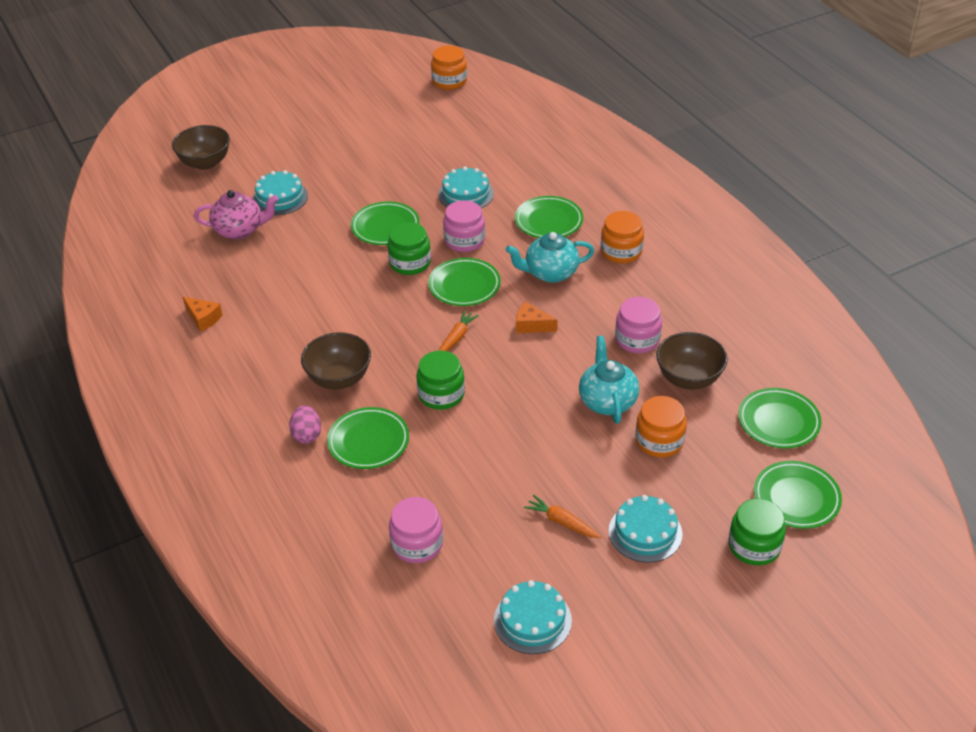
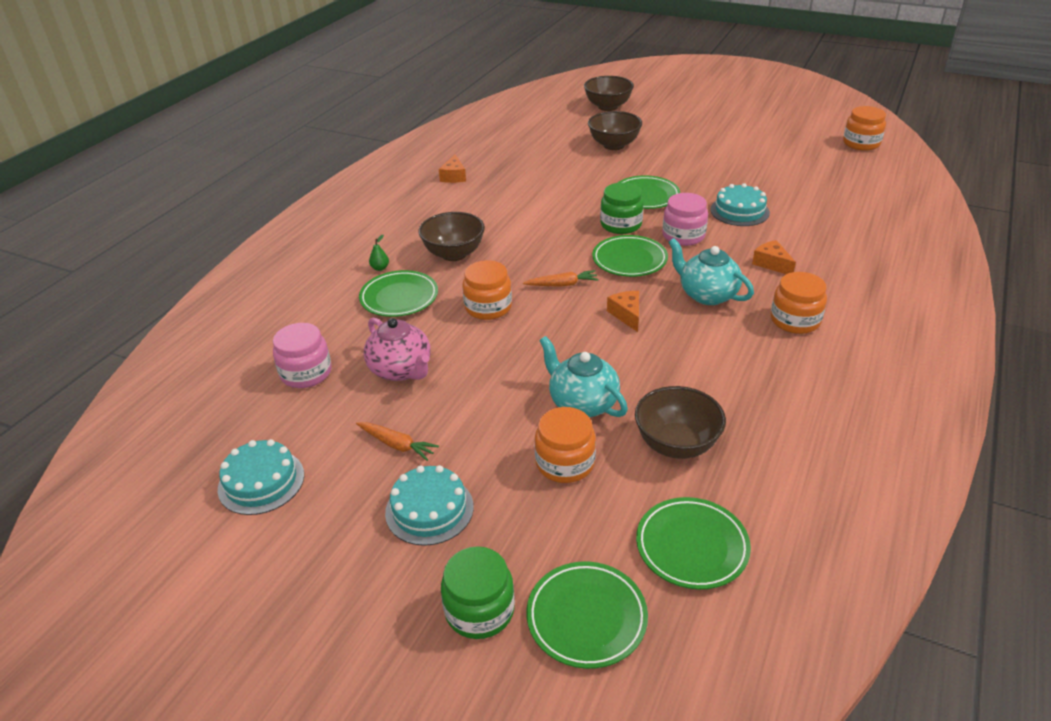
camera: 55 degrees right, 5 degrees down
pink teapot [194,190,278,239] -> pink teapot moved to [364,317,431,381]
turquoise cake [253,170,308,215] -> brown bowl [588,111,642,150]
pink egg [289,405,321,444] -> green pear [369,235,389,271]
green jar [417,351,465,410] -> orange jar [462,260,512,320]
green plate [515,196,583,238] -> orange cheese [752,240,796,274]
orange carrot [524,495,601,538] -> orange carrot turned 120 degrees clockwise [356,422,439,461]
turquoise teapot [579,336,639,424] -> turquoise teapot turned 90 degrees counterclockwise [539,336,628,417]
pink jar [615,297,662,353] -> none

